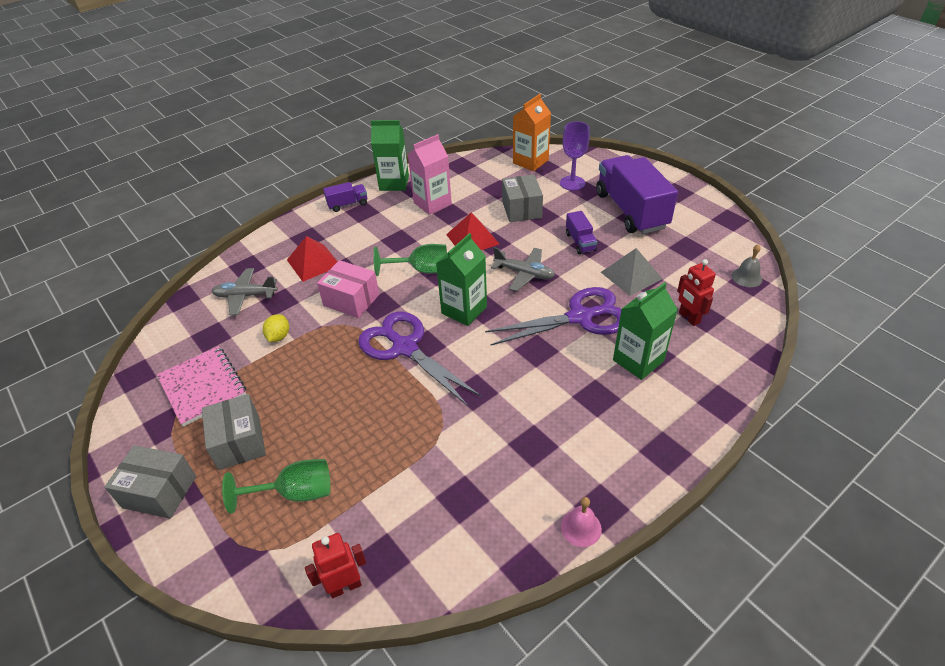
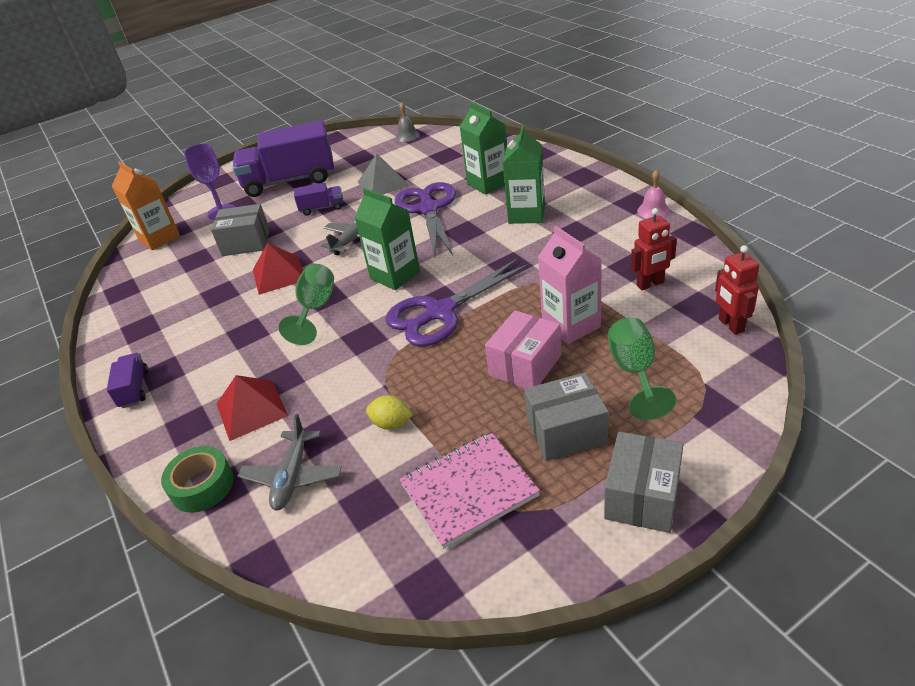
camera: 80 degrees left, 5 degrees down
pink box [317,260,379,318] -> pink box moved to [485,310,561,389]
green carton [371,120,409,191] -> green carton moved to [503,125,545,224]
pink carton [408,134,452,215] -> pink carton moved to [538,226,602,345]
red robot [677,259,716,326] -> red robot moved to [631,208,677,290]
none -> green tape [161,446,234,513]

